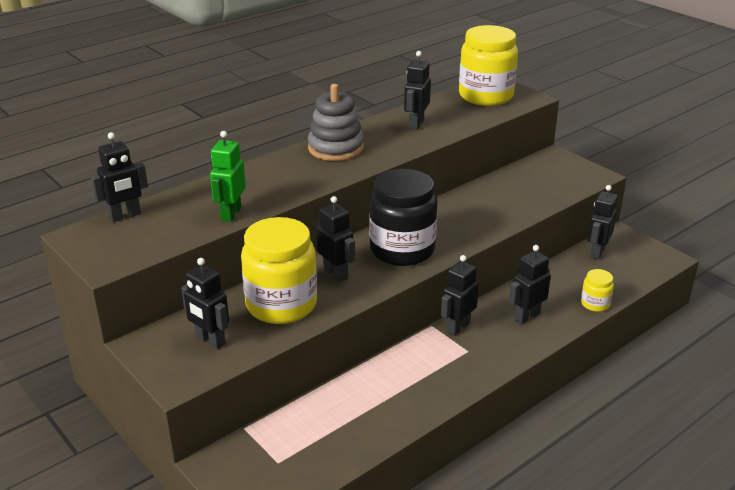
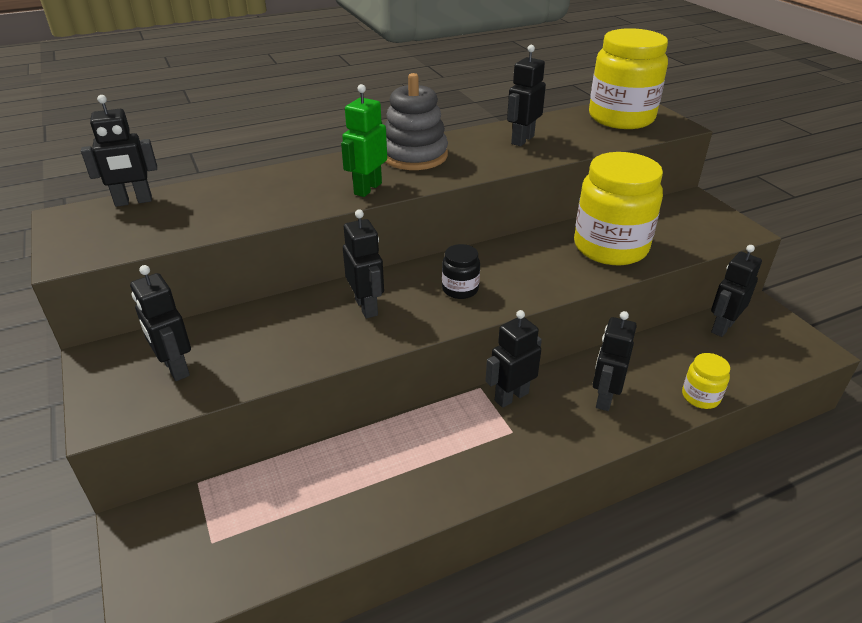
camera: 15 degrees right, 5 degrees up
green robot [210,131,246,222] -> green robot moved to [341,84,387,197]
yellow jar [241,217,317,324] -> yellow jar moved to [574,152,663,265]
black jar [369,169,438,266] -> black jar [442,244,480,299], size x0.45
black robot [509,245,551,324] -> black robot turned 45 degrees counterclockwise [592,311,637,411]

